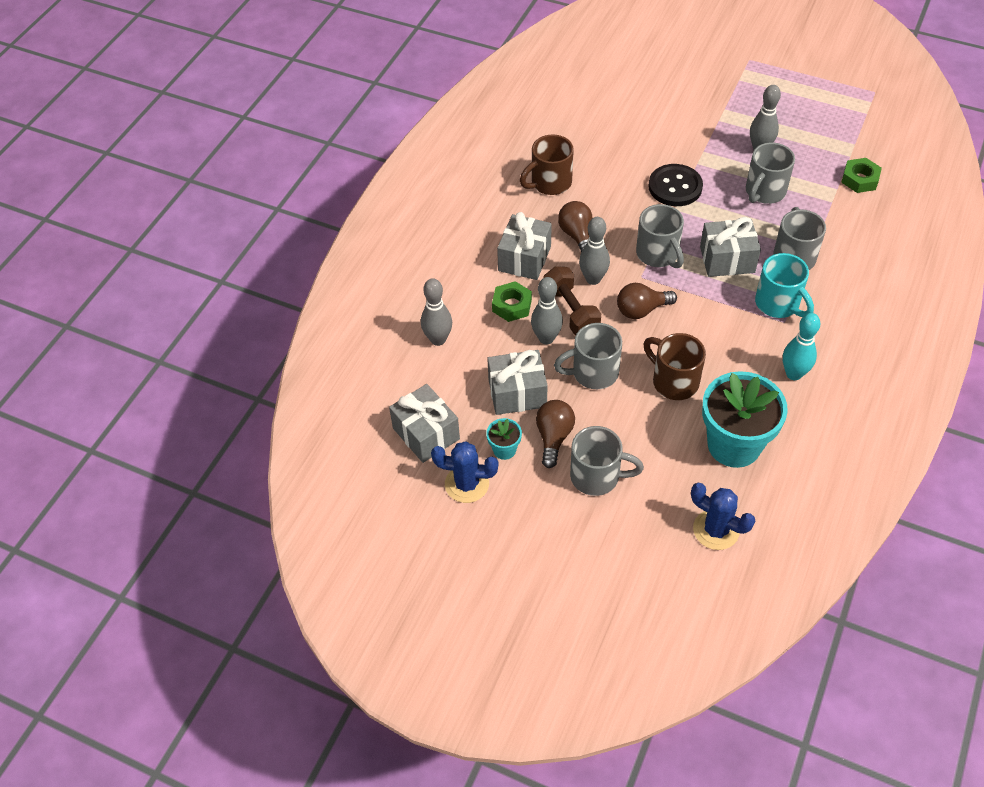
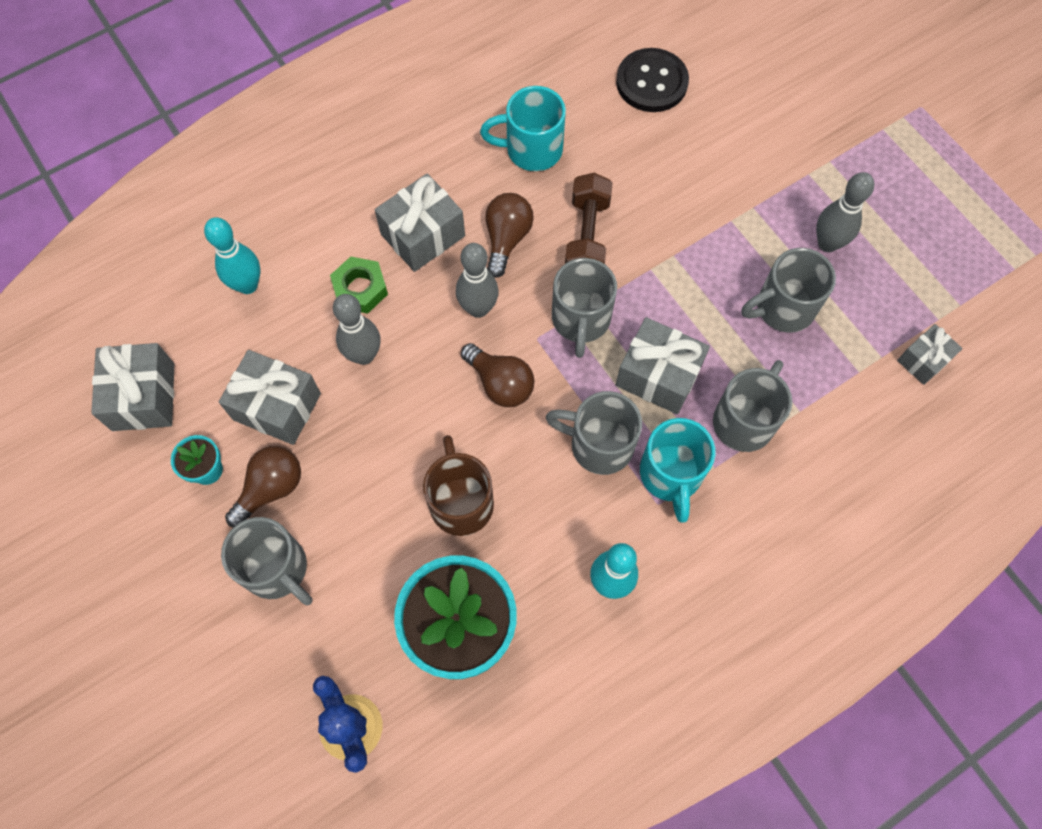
camera: 30 degrees right, 15 degrees up
grey bowling pin [421,278,452,346] -> turquoise bowling pin [204,217,260,294]
blue cactus [431,441,498,503] -> none
brown mug [520,134,574,195] -> turquoise mug [480,86,566,171]
brown dumbbell [544,266,601,335] -> brown dumbbell moved to [565,173,613,264]
grey mug [554,323,622,389] -> grey mug moved to [546,391,642,475]
brown light bulb [617,283,677,319] -> brown light bulb turned 150 degrees counterclockwise [461,343,535,407]
black button [648,164,703,206] -> black button moved to [616,48,689,112]
green nut [841,158,882,193] -> grey gift [897,324,963,385]

